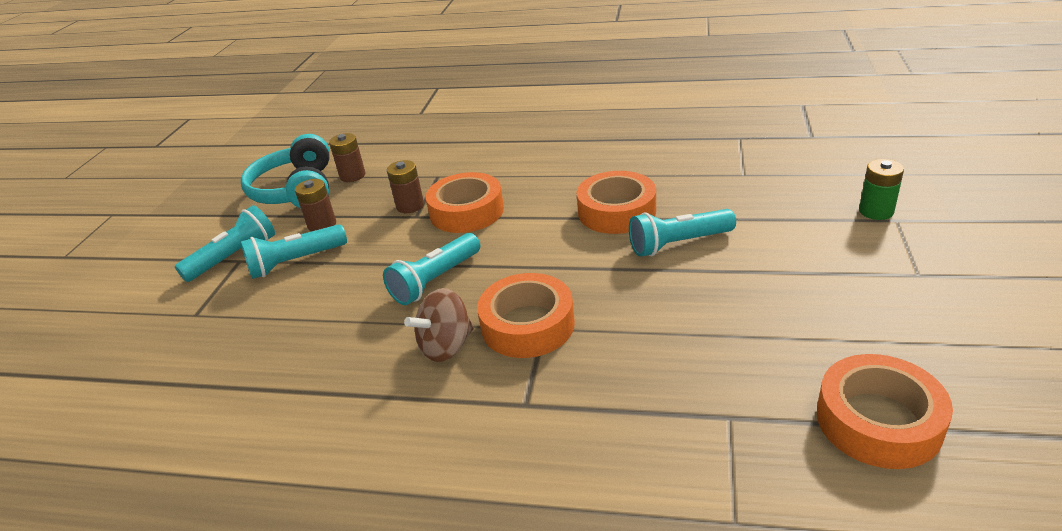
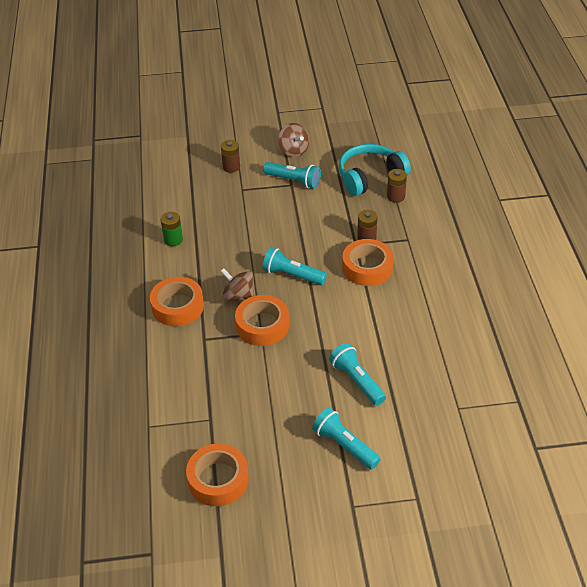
camera: 70 degrees right, 10 degrees up
turquoise flashlight [241,224,347,279] -> turquoise flashlight moved to [312,408,381,470]
brown battery [295,179,336,232] -> brown battery moved to [221,140,240,173]
orange tape [576,171,656,234] -> orange tape moved to [150,277,204,326]
green battery [859,159,904,220] -> green battery moved to [161,212,183,246]
none -> brown spinning top [278,123,309,157]

